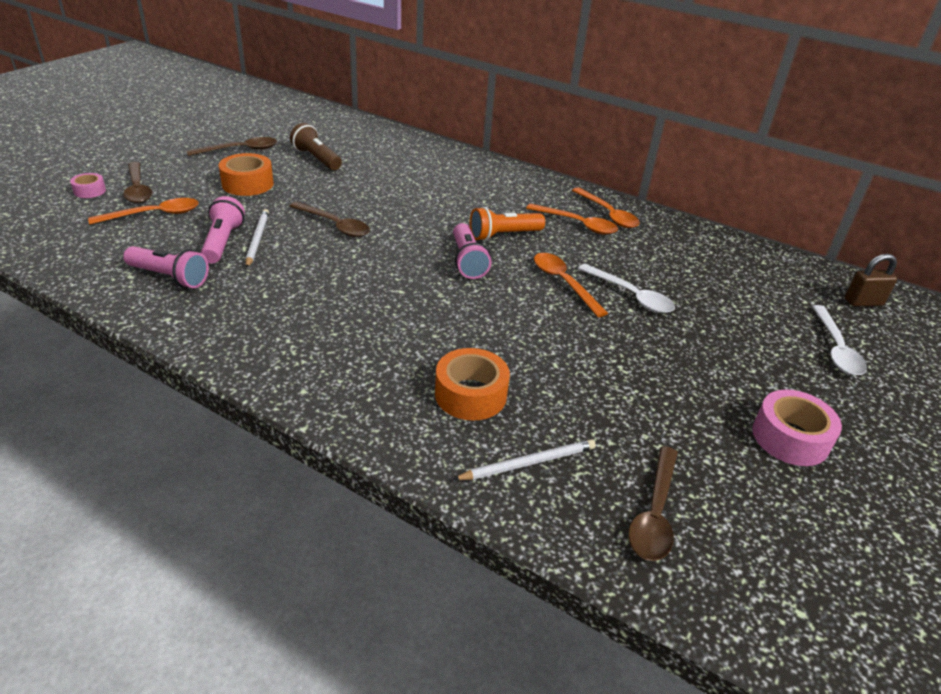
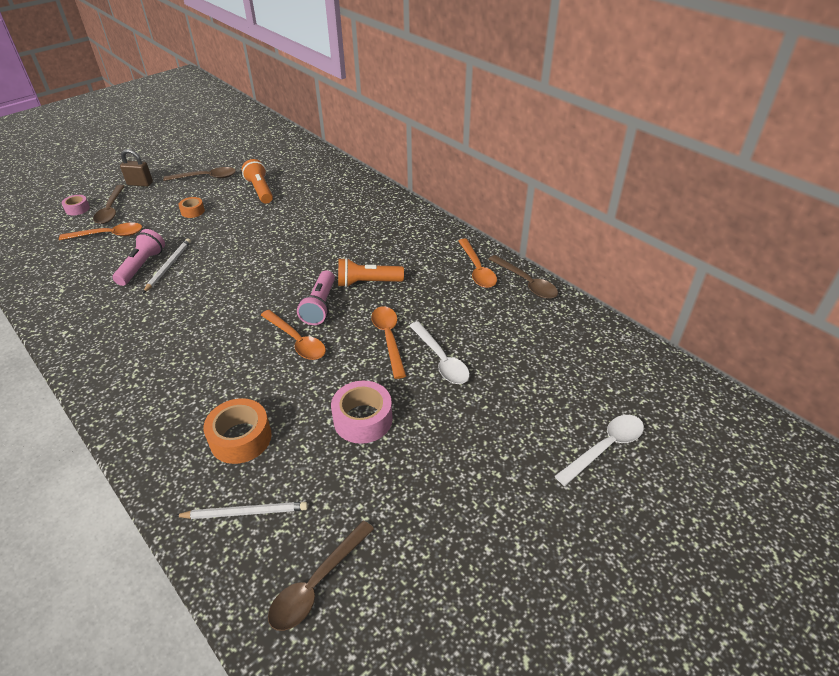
camera: 20 degrees right, 5 degrees up
pink flashlight [123,246,209,288] -> none
orange tape [219,153,274,196] -> orange tape [178,197,205,218], size x0.56
brown spoon [289,202,370,237] -> brown spoon moved to [489,255,558,299]
brown flashlight [290,123,342,170] -> orange flashlight [242,159,273,204]
orange spoon [526,204,618,234] -> orange spoon moved to [261,310,326,360]
pink tape [752,389,842,466] -> pink tape moved to [331,381,393,444]
white spoon [812,305,867,375] -> white spoon turned 150 degrees counterclockwise [555,415,644,486]
brown padlock [845,254,897,307] -> brown padlock moved to [120,149,153,187]

